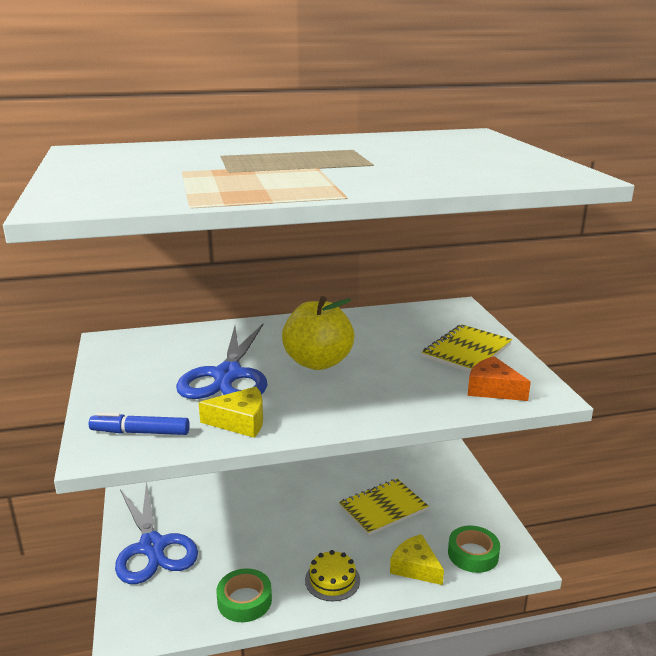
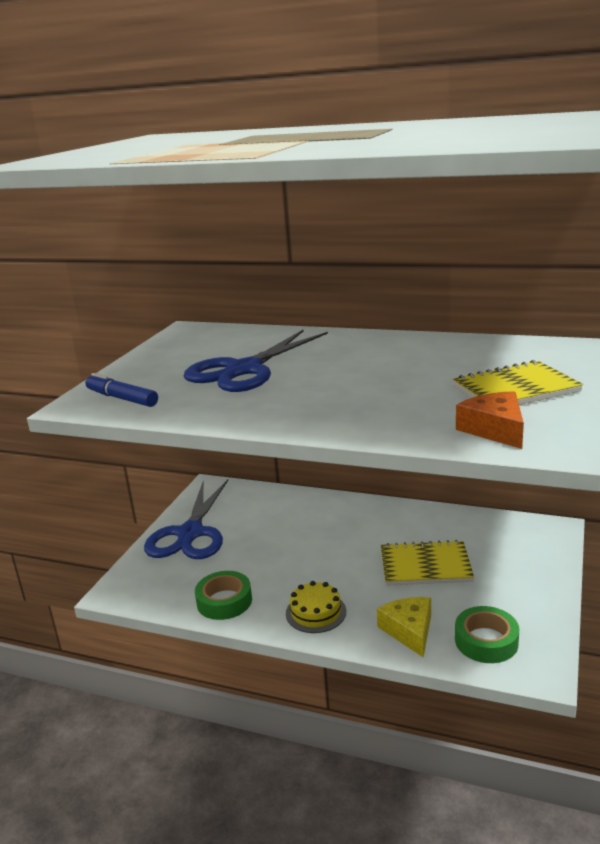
camera: 35 degrees right, 0 degrees up
yellow cheese [199,386,263,438] -> none
yellow apple [282,296,354,370] -> none

